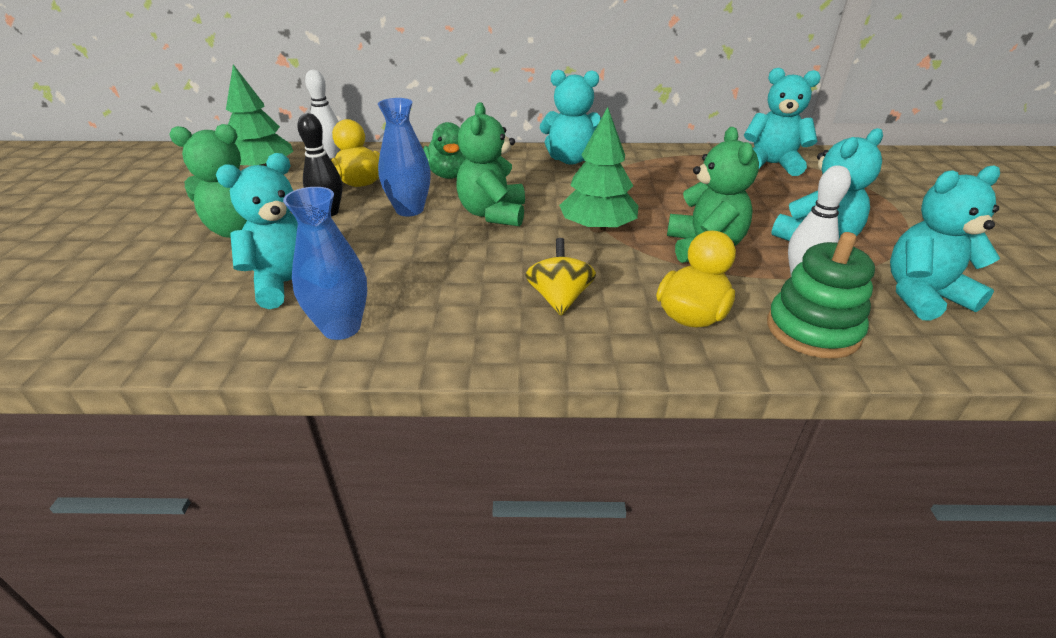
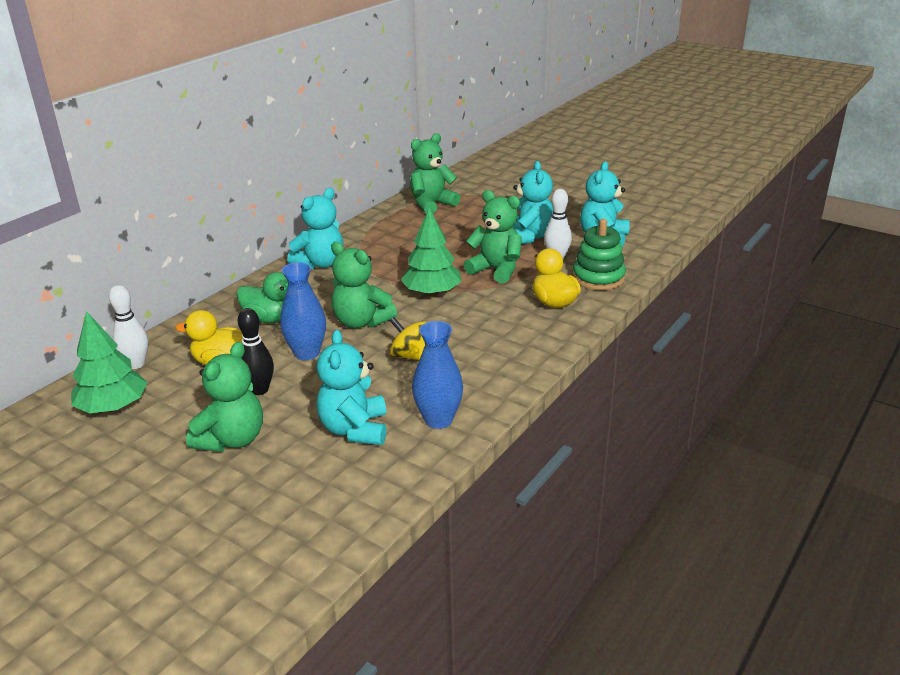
camera: 55 degrees left, 5 degrees down
yellow spinning top [525,238,596,316] -> yellow spinning top moved to [390,317,427,360]
turquoise teddy bear [744,68,821,176] -> green teddy bear [410,133,460,214]

